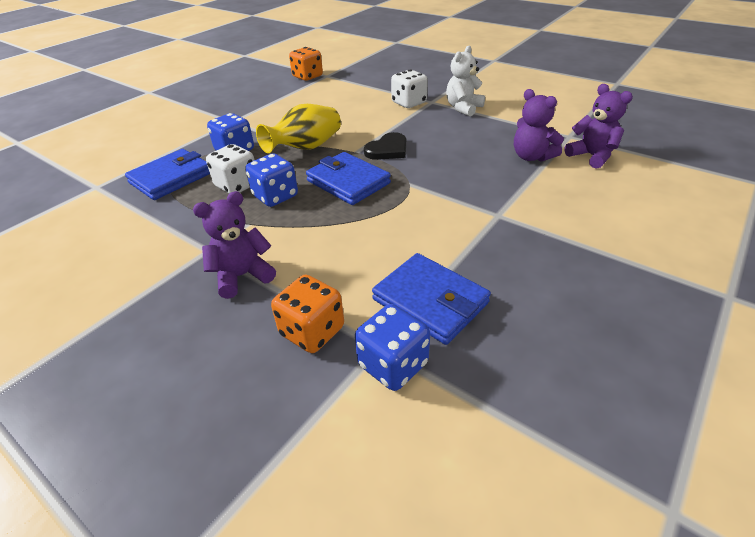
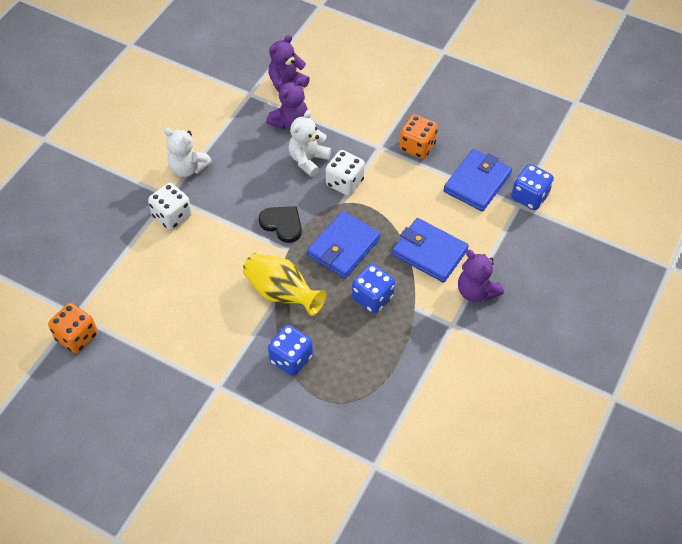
camera: 100 degrees left, 15 degrees up
blue wallet [125,149,210,200] -> blue wallet moved to [392,218,469,283]
white dice [206,144,255,193] -> white dice moved to [326,150,365,196]
orange dice [271,275,344,353] -> orange dice moved to [399,114,438,159]
none -> white teddy bear [288,110,331,177]

